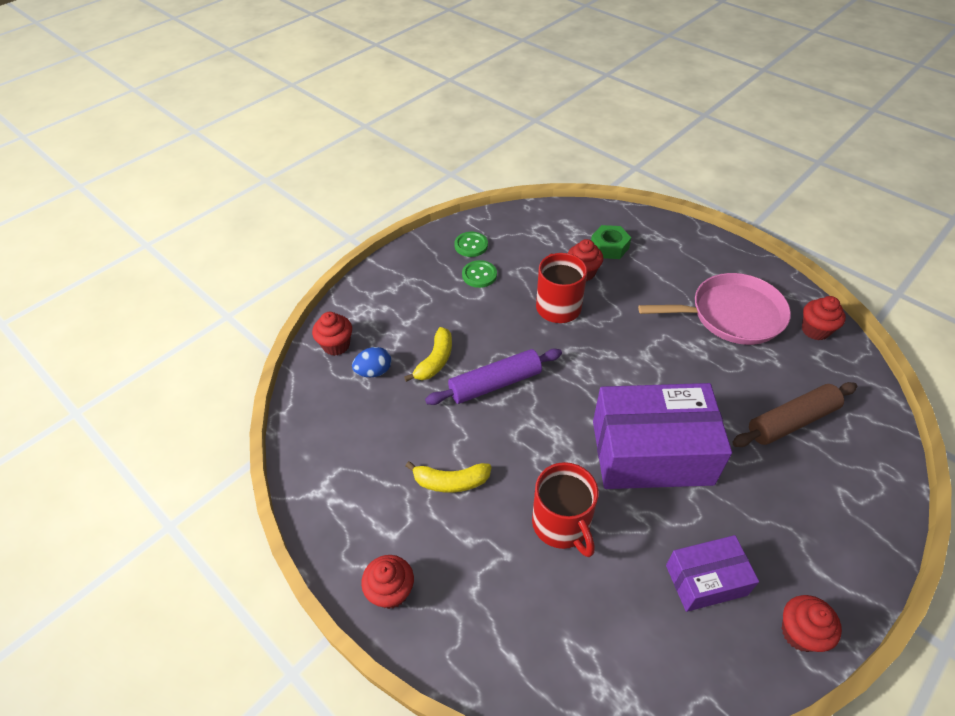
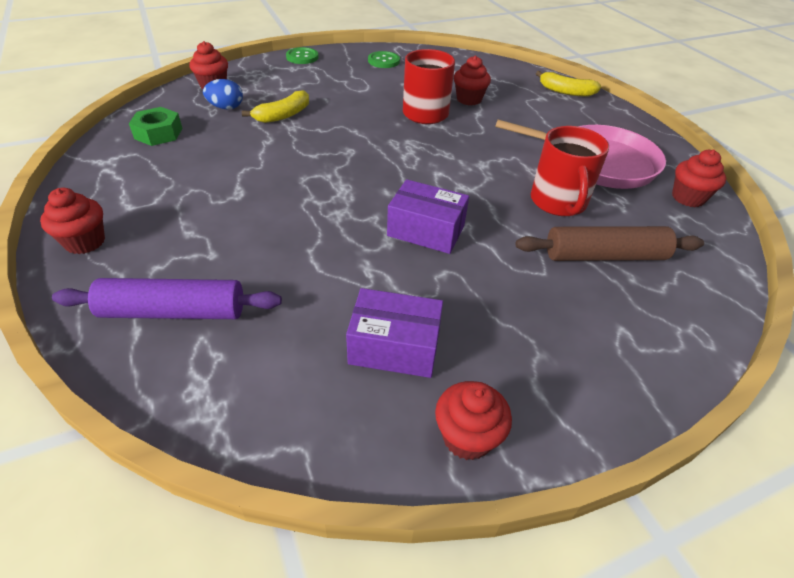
camera: 20 degrees right, 5 degrees down
yellow banana [406,461,492,493] -> yellow banana moved to [536,71,601,97]
purple rolling pin [425,349,562,405] -> purple rolling pin moved to [52,278,282,319]
green button [462,260,497,288] -> green button moved to [286,47,319,64]
red mug [532,462,599,557] -> red mug moved to [531,126,609,216]
green nut [591,225,631,259] -> green nut moved to [129,107,182,146]
purple box [593,383,732,489] -> purple box [387,179,469,254], size x0.54

